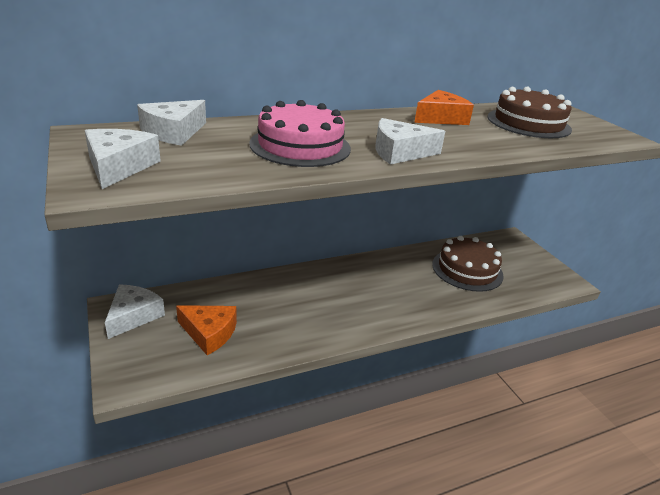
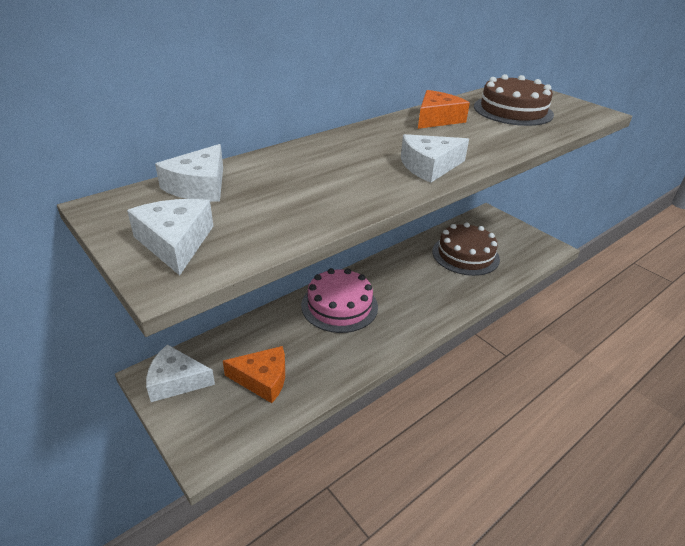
camera: 15 degrees left, 5 degrees up
white cheese [105,284,165,339] -> white cheese turned 90 degrees counterclockwise [146,344,215,402]
pink cake [249,100,351,167] -> pink cake moved to [301,268,378,333]

